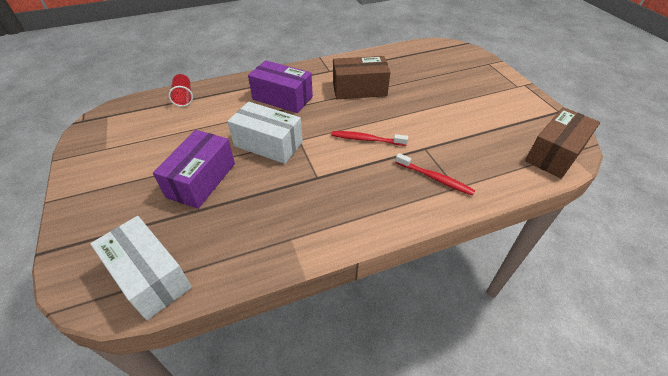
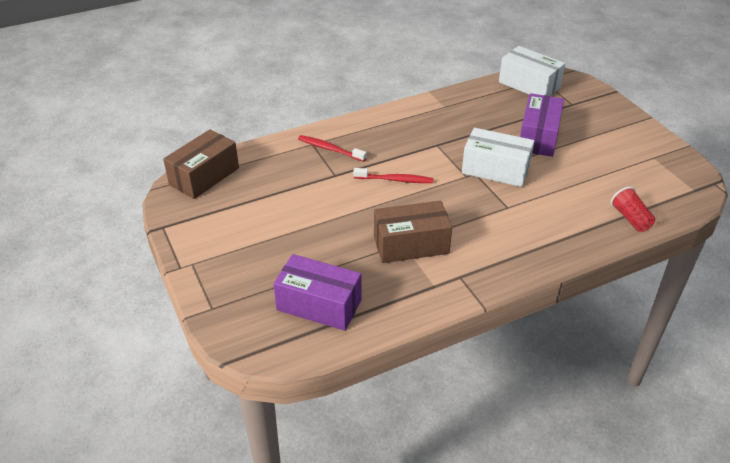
camera: 175 degrees right, 5 degrees down
purple box [248,60,313,113] -> purple box moved to [274,254,362,331]

